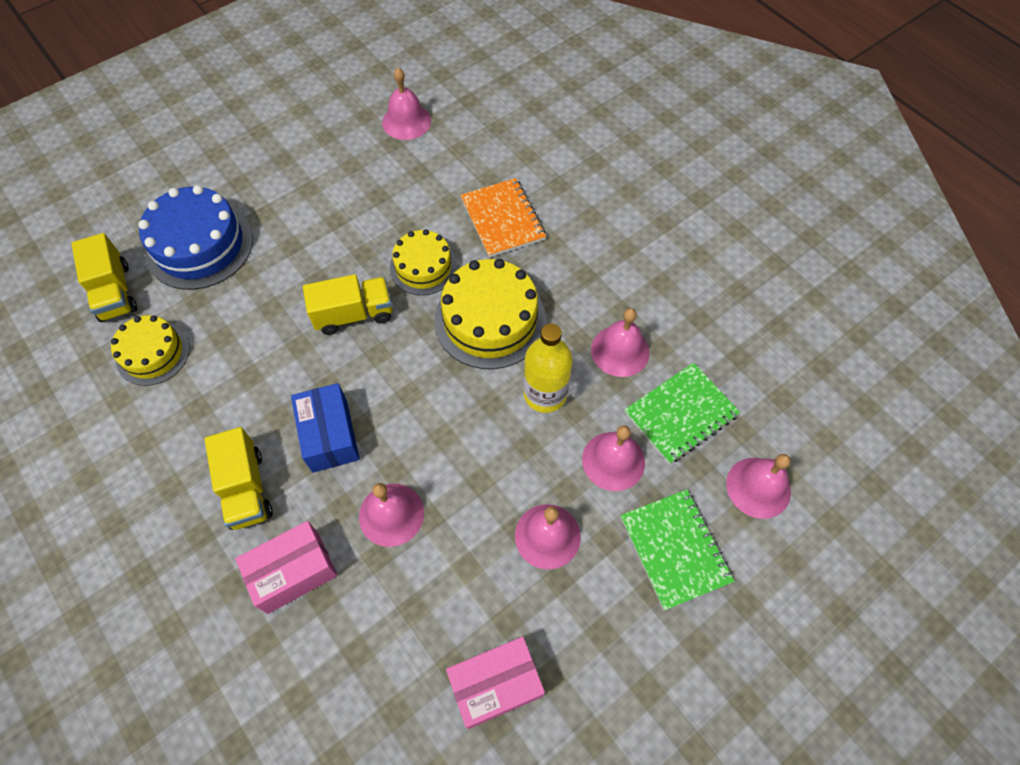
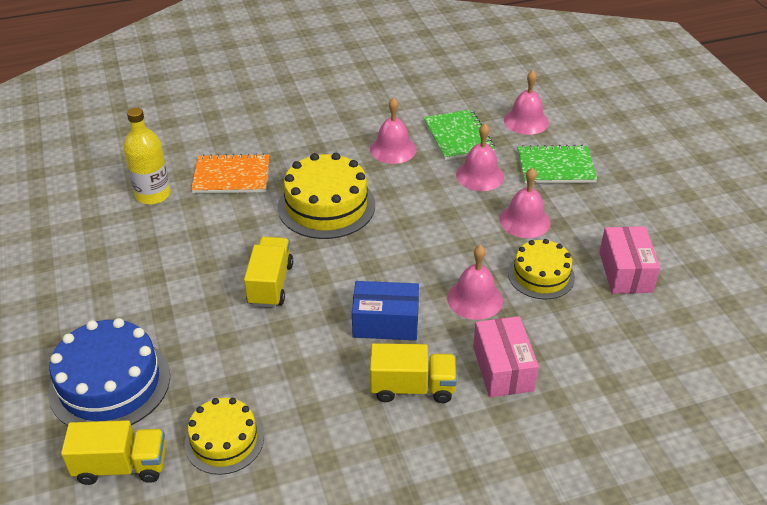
camera: 70 degrees left, 20 degrees down
pink bell [382,68,431,140] -> none
yellow cake [390,229,457,295] -> yellow cake moved to [508,239,575,299]
yellow bottle [524,323,572,413] -> yellow bottle moved to [123,107,171,205]

